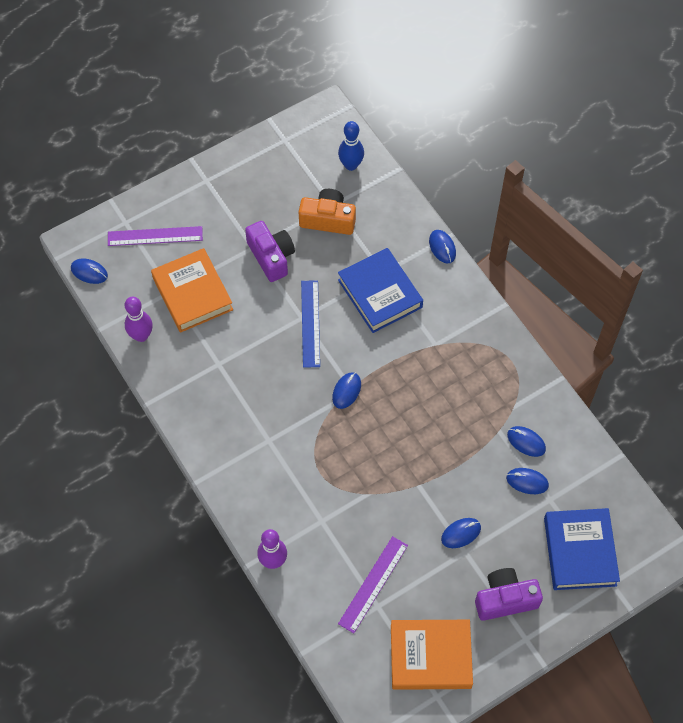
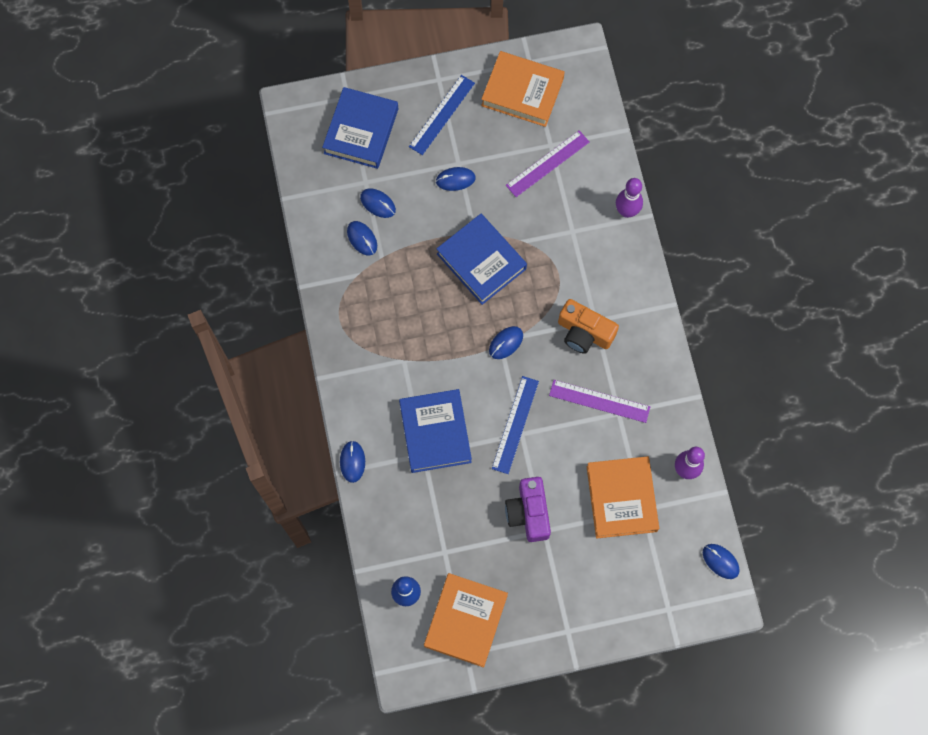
camera: 160 degrees left, 10 degrees up
purple ruler [108,226,203,246] -> purple ruler moved to [549,380,650,423]
orange camera [299,189,356,235] -> orange camera moved to [558,299,619,354]
purple camera [475,568,543,621] -> blue ruler [409,75,475,155]
none -> orange book [424,573,508,667]
none -> blue book [436,214,527,305]

